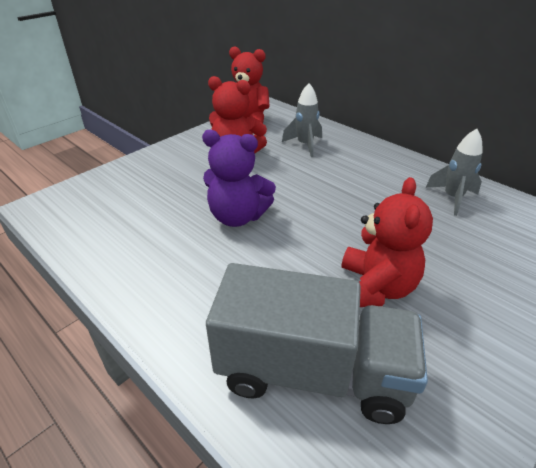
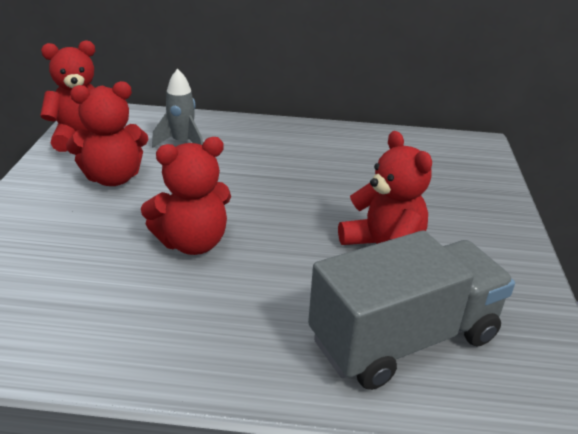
camera: 40 degrees left, 5 degrees down
purple teddy bear [202,130,276,227] -> red teddy bear [141,137,231,255]
grey rocket [425,129,483,216] -> none

